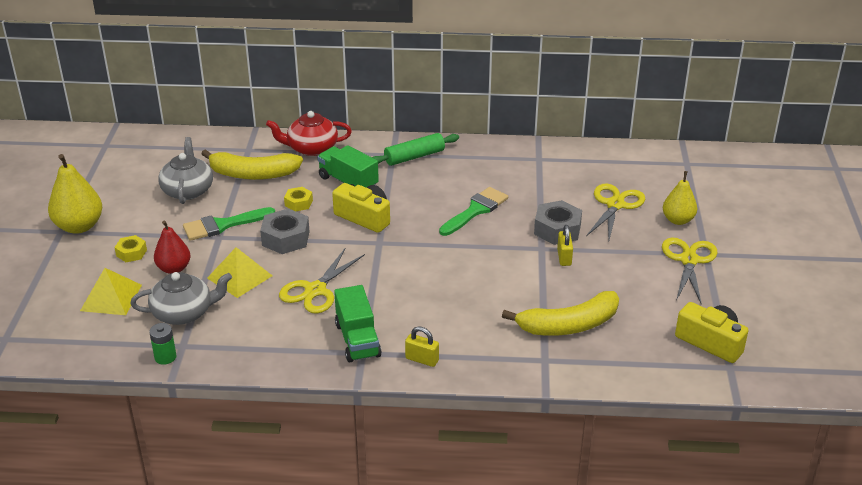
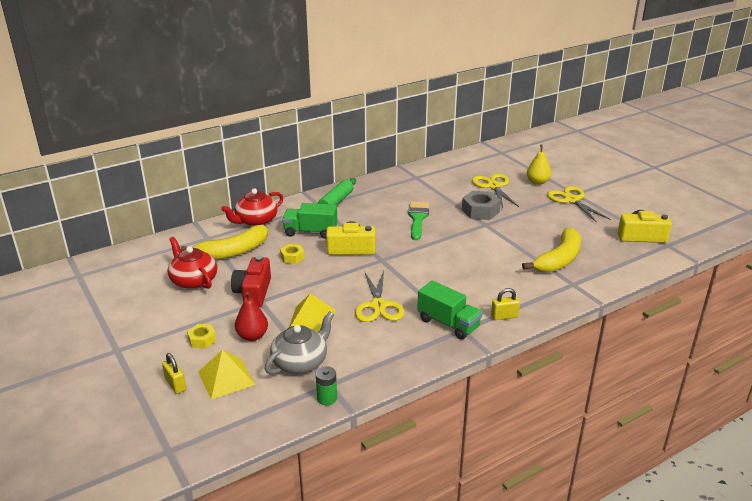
camera: 35 degrees left, 5 degrees down
yellow pear [48,154,102,234] -> none
grey teapot [158,137,213,204] -> red teapot [167,237,217,289]
green brush [183,207,275,241] -> red camera [231,256,271,307]
grey nut [260,209,310,254] -> none
yellow padlock [557,225,573,266] -> yellow padlock moved to [162,353,186,394]

